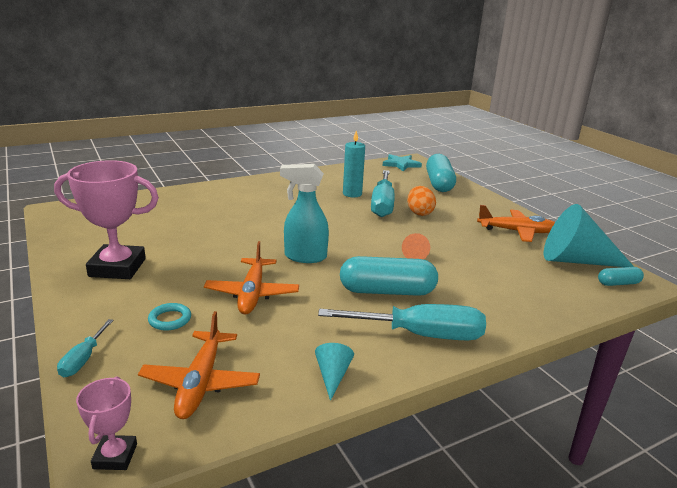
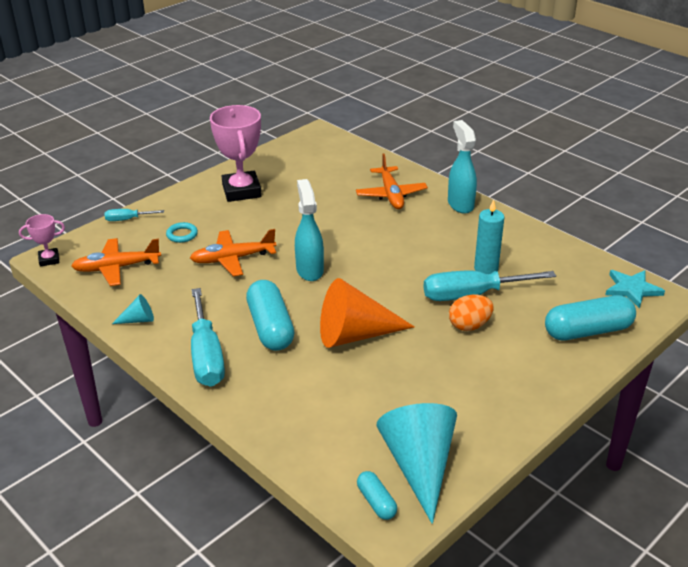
camera: 75 degrees right, 10 degrees up
orange cone [402,233,430,259] -> orange cone [320,278,415,348], size x2.25
orange plane [477,205,555,242] -> orange plane moved to [356,154,428,209]
none -> turquoise spray bottle [448,120,477,214]

